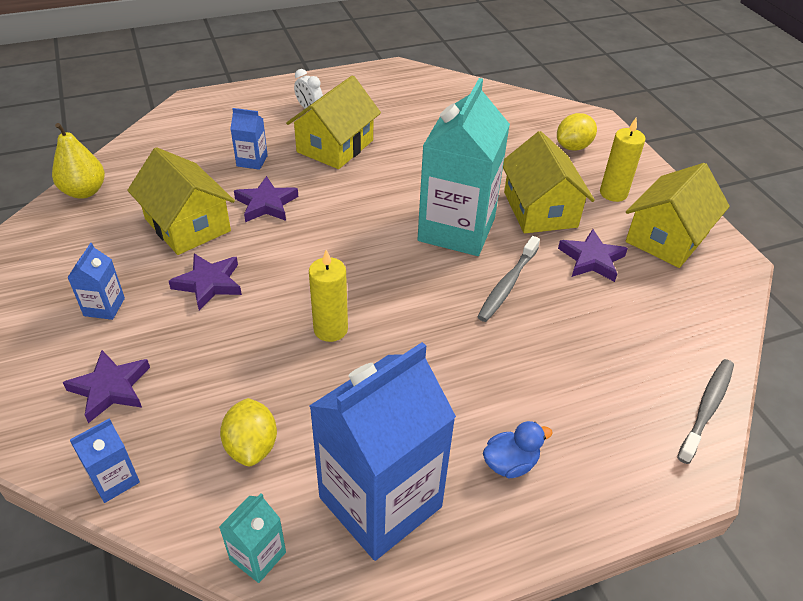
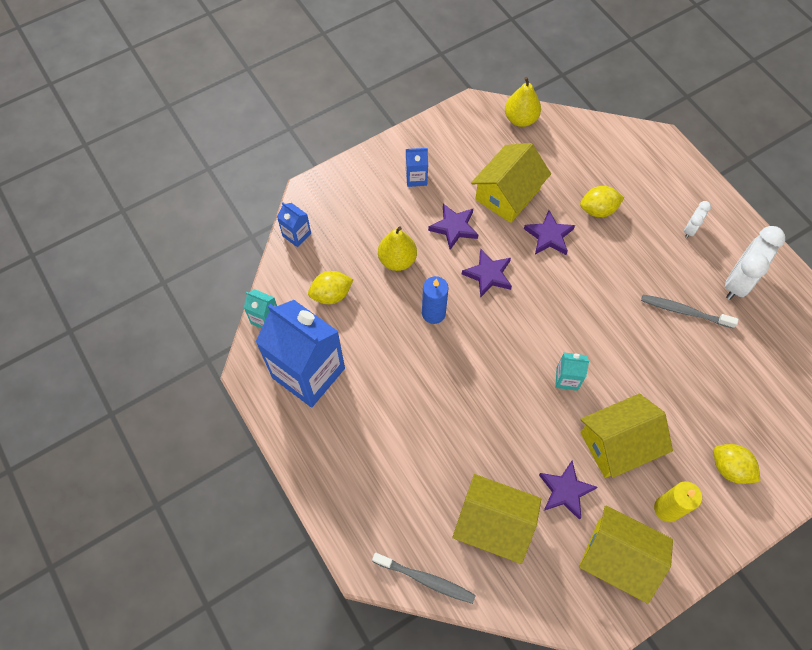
camera: 80 degrees right, 20 degrees up
purple star [63,350,150,423] -> purple star moved to [462,249,512,298]
blue carton [230,108,268,170] -> yellow lemon [580,186,624,217]
yellow house [286,75,381,169] -> yellow house moved to [453,474,541,564]
yellow candle [309,250,348,342] -> blue candle [422,276,449,324]
turquoise carton [417,78,510,256] -> turquoise carton [555,352,590,391], size x0.43
grey toothbrush [477,236,540,322] -> grey toothbrush moved to [641,295,739,329]
blue duck [483,421,553,478] -> none
none -> yellow pear [378,226,417,271]
none -> white clock [725,226,785,300]

